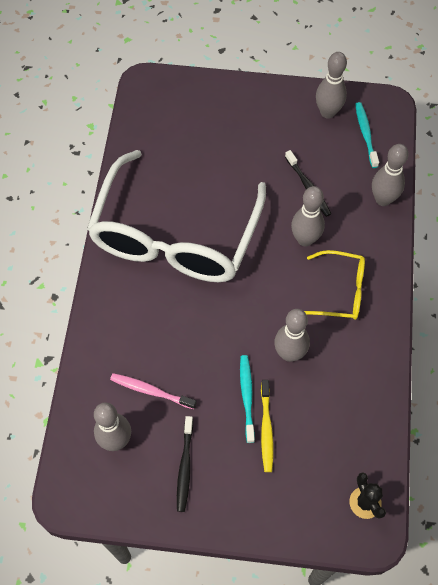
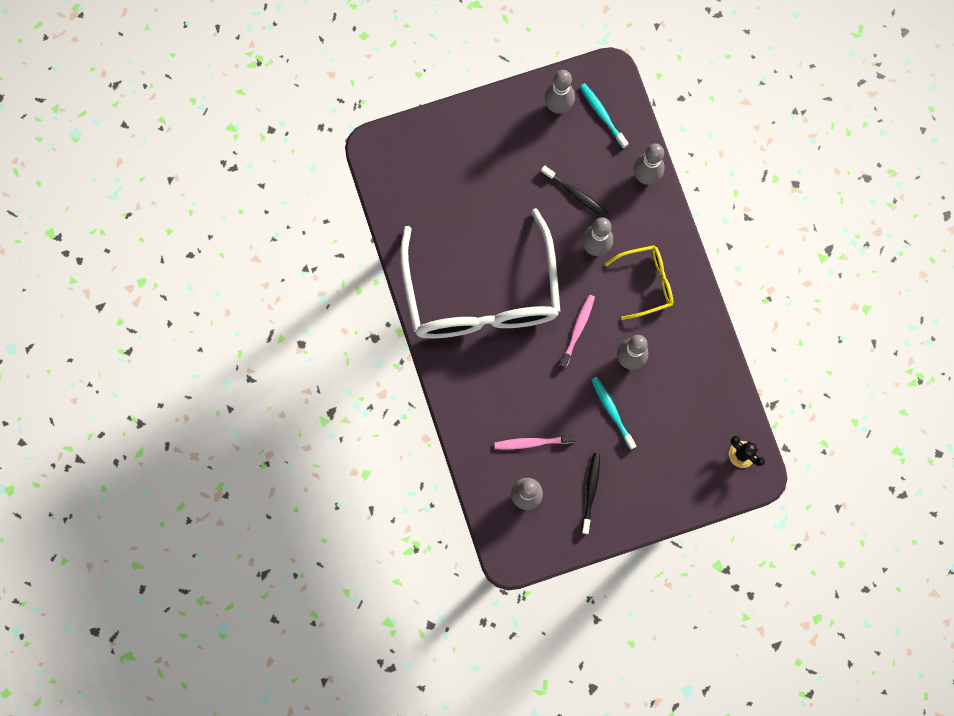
camera: 25 degrees left, 15 degrees up
black toothbrush [177,416,193,512] -> black toothbrush turned 150 degrees counterclockwise [582,453,600,534]
yellow toothbrush [261,380,273,472] -> none
none -> pink toothbrush [559,295,595,369]

